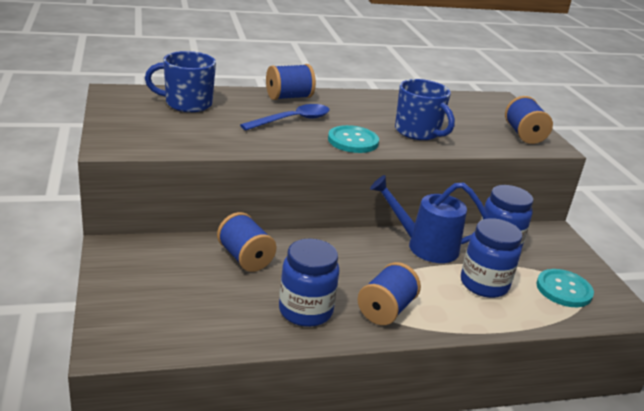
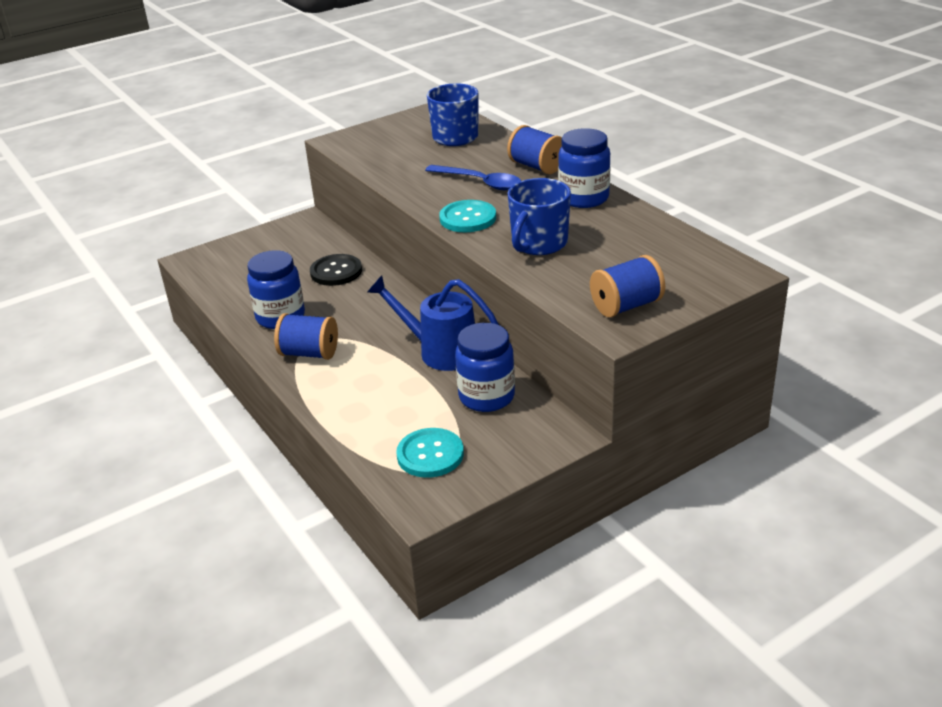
camera: 75 degrees right, 5 degrees up
blue spool [217,212,277,272] -> black button [310,254,362,286]
blue watering can [370,175,489,263] -> blue watering can turned 60 degrees counterclockwise [367,275,499,371]
blue jar [461,218,522,298] -> blue jar moved to [558,128,610,208]

